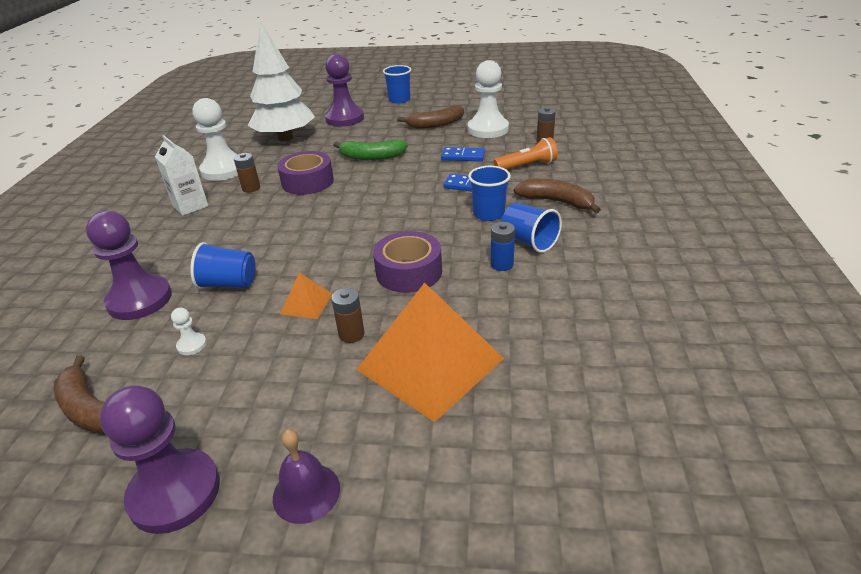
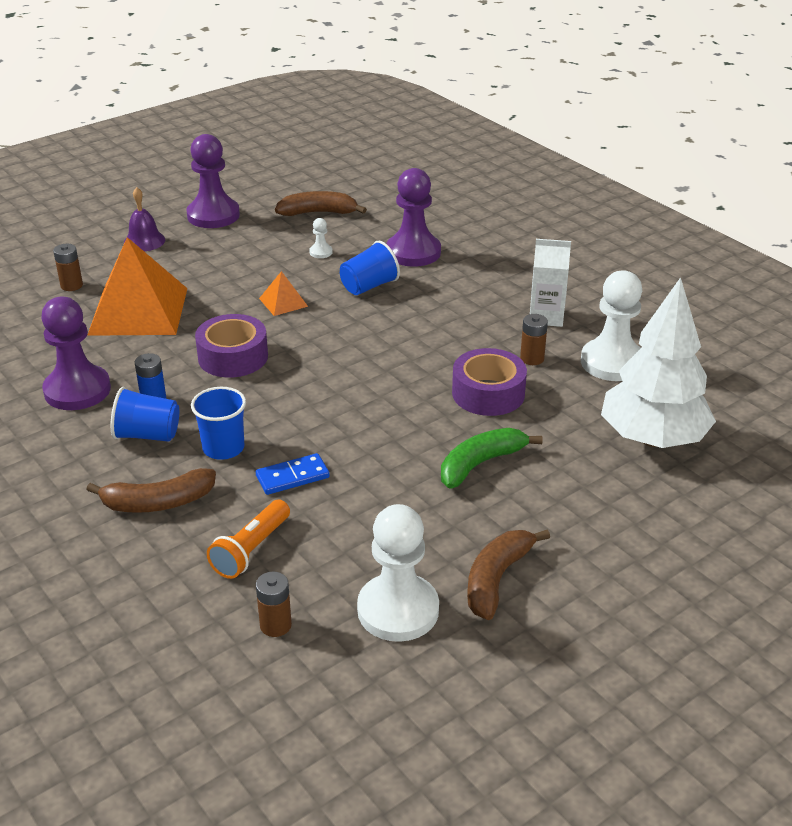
camera: 135 degrees right, 0 degrees up
purple pawn [325,54,364,127] -> purple pawn moved to [41,297,111,410]
brown battery [331,288,364,343] -> brown battery moved to [53,244,83,291]
blue cup [383,65,411,103] -> none
blue domino [441,147,485,161] -> none

